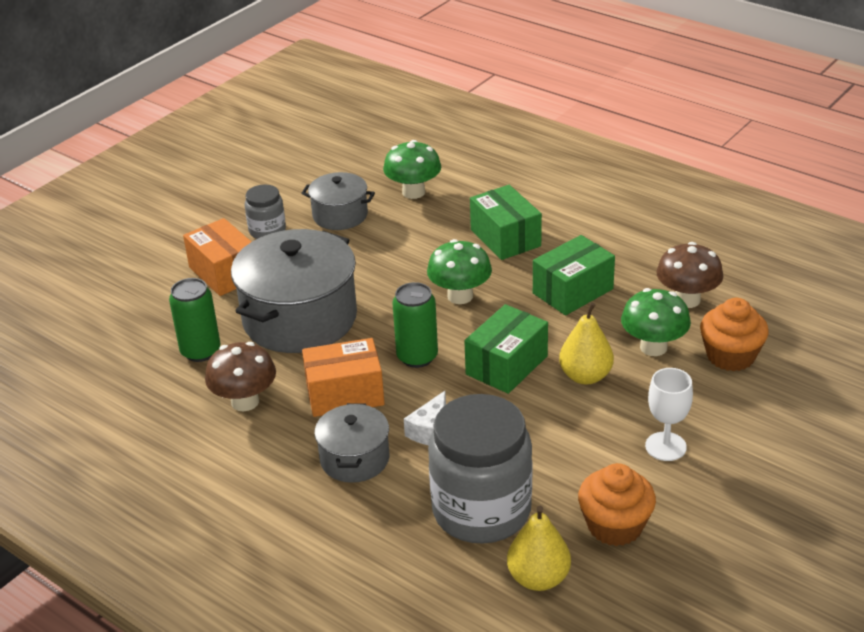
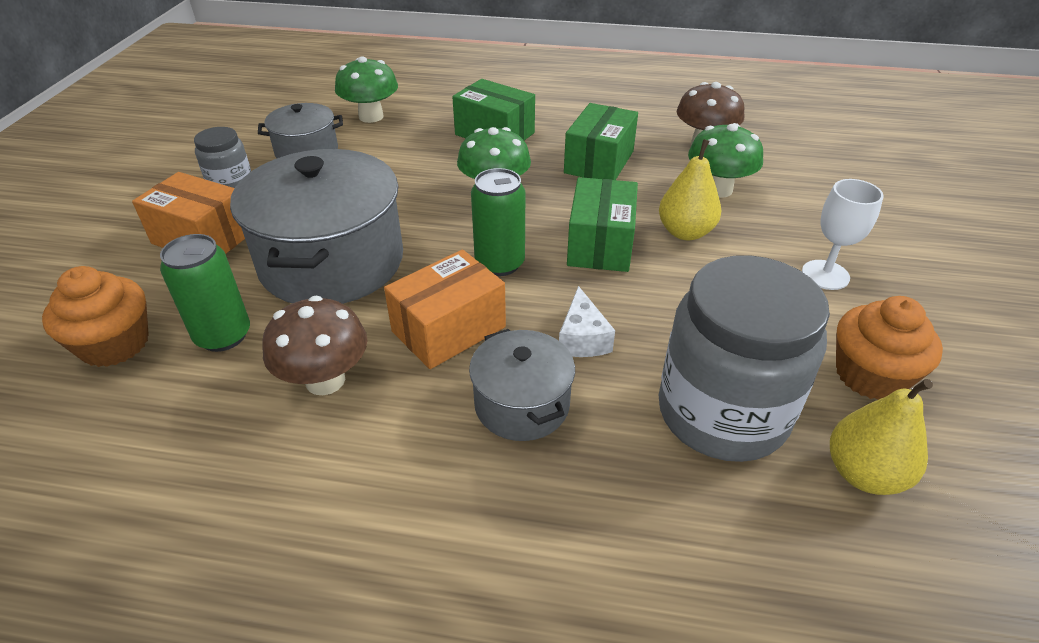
camera: 30 degrees left, 5 degrees up
orange cupcake [700,298,769,371] -> orange cupcake moved to [42,266,149,367]

